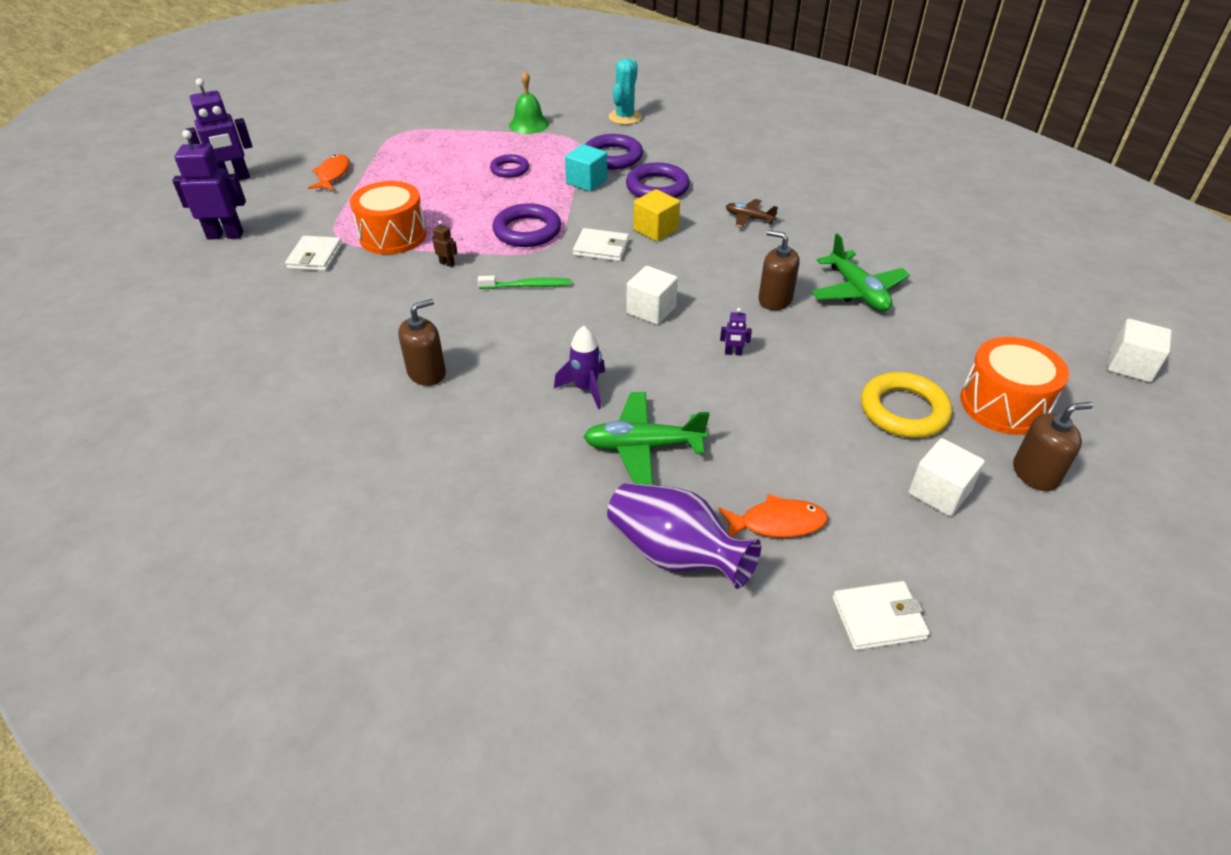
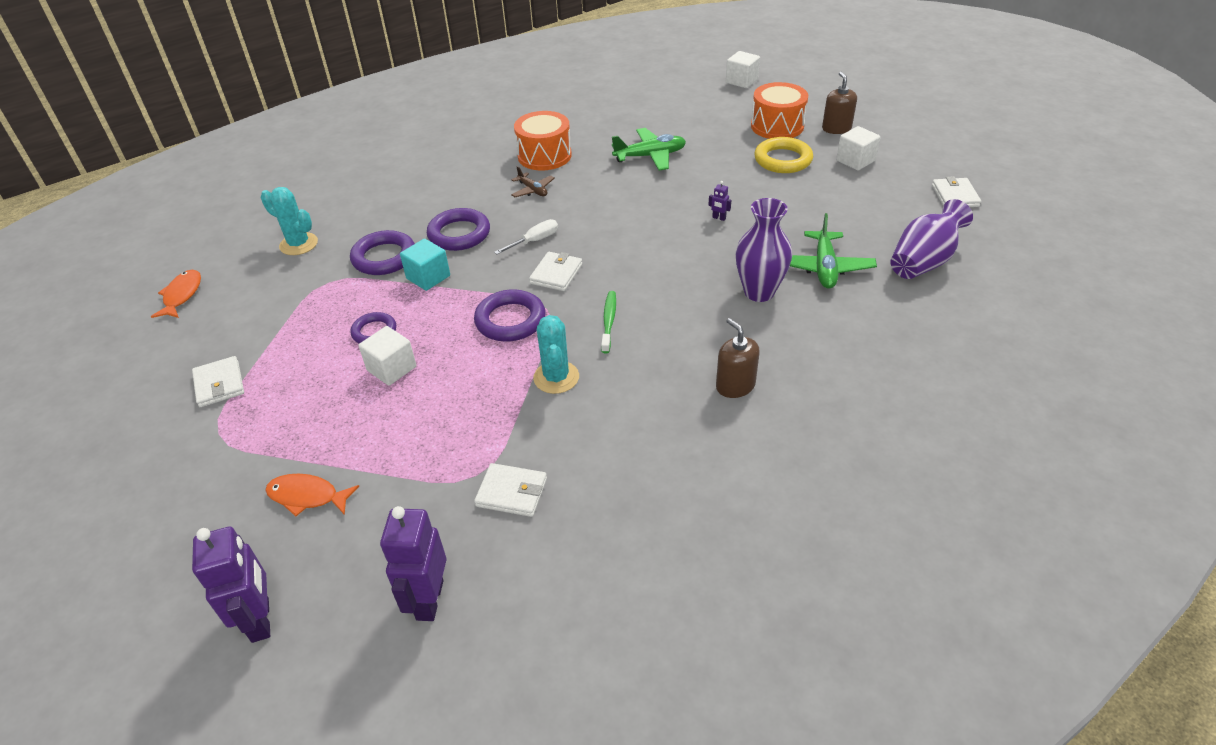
camera: 80 degrees left, 0 degrees up
orange drum [350,181,426,255] -> orange drum moved to [514,111,572,171]
brown robot [432,221,457,267] -> turquoise cactus [533,315,579,394]
green bell [509,71,549,134] -> none
purple rocket [554,326,605,409] -> purple vase [735,198,792,302]
white cube [626,266,678,325] -> white cube moved to [358,326,416,386]
yellow cube [633,189,680,241] -> white screwdriver [494,219,558,254]
orange fish [719,494,828,537] -> orange fish moved to [151,270,201,318]
purple robot [720,308,752,356] -> purple robot turned 105 degrees clockwise [708,181,731,221]
brown plane [726,199,778,228] -> brown plane turned 75 degrees counterclockwise [511,166,555,197]
brown soap dispenser [759,230,800,310] -> none
none -> white wallet [192,356,244,407]

